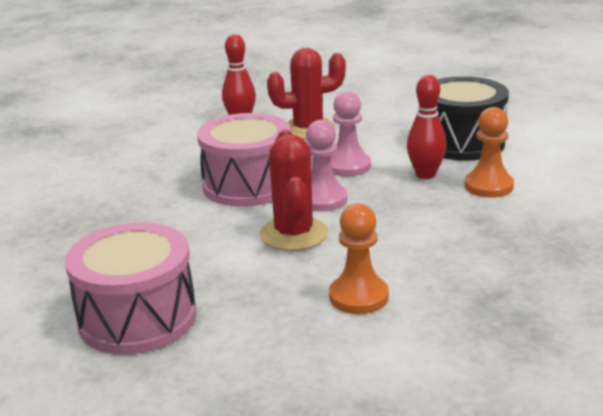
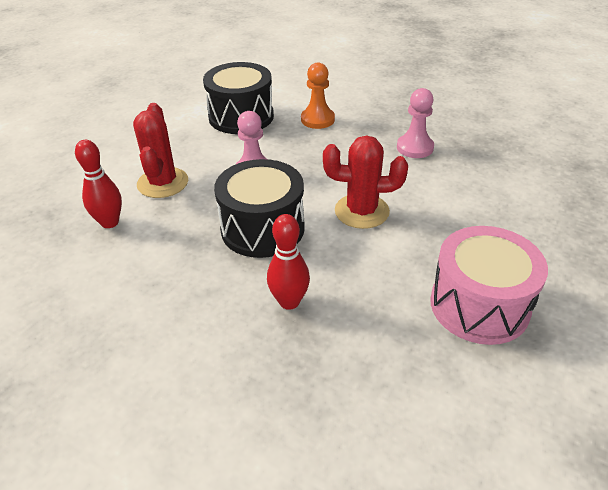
camera: 80 degrees left, 15 degrees up
pink drum [197,113,291,207] -> black drum [214,159,305,258]
pink pawn [306,120,347,211] -> pink pawn moved to [397,88,434,158]
orange pawn [329,203,389,314] -> none
red bowling pin [407,75,447,179] -> red bowling pin moved to [267,214,310,310]

